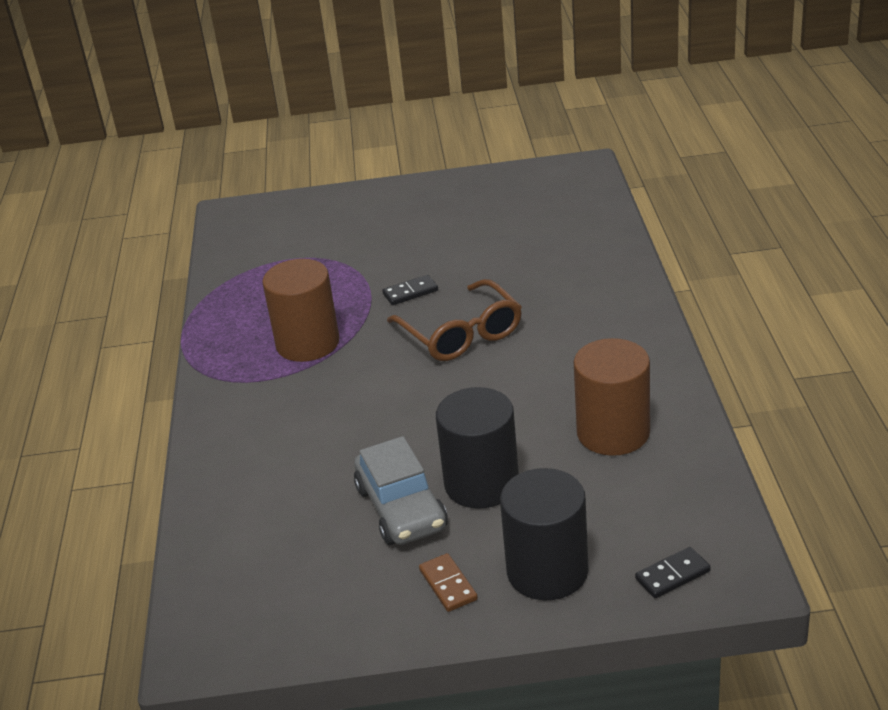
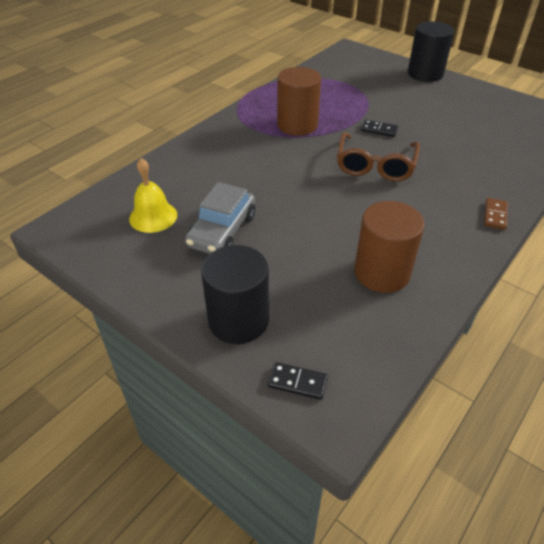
camera: 40 degrees right, 10 degrees up
brown domino [419,553,478,612] -> brown domino moved to [484,198,508,230]
black cylinder [436,387,519,509] -> black cylinder moved to [408,21,454,82]
none -> yellow bell [129,158,177,233]

